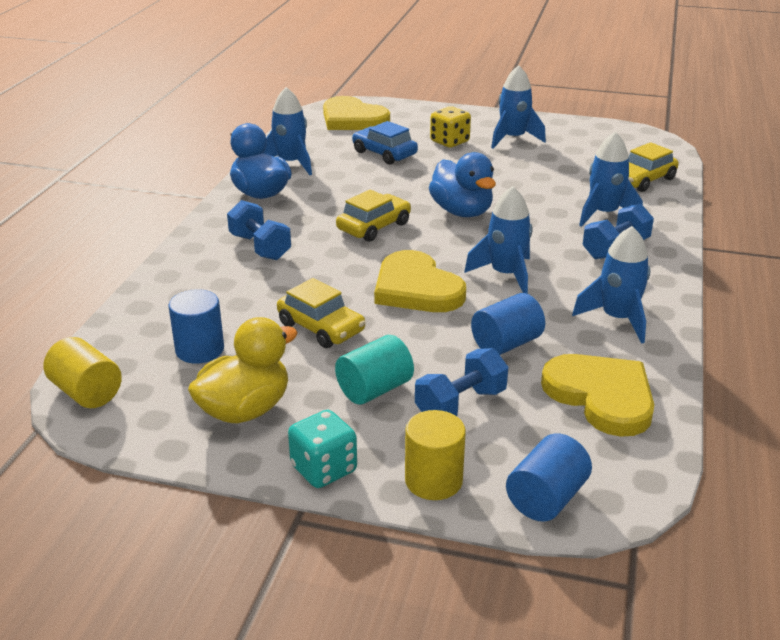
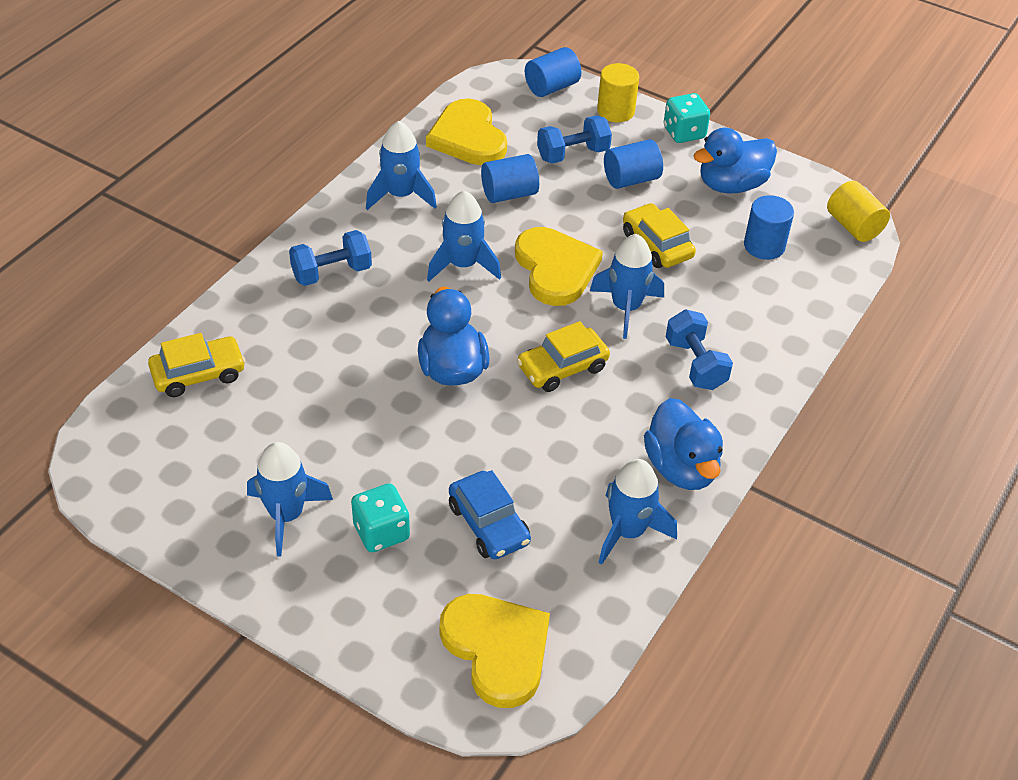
camera: 165 degrees left, 15 degrees up
yellow duck [188,317,298,423] -> blue duck [693,128,777,194]
turquoise cylinder [335,335,414,405] -> blue cylinder [604,139,663,189]
yellow dice [430,106,471,147] -> turquoise dice [351,483,410,552]
blue rocket [579,132,643,227] -> blue rocket moved to [590,234,664,339]

